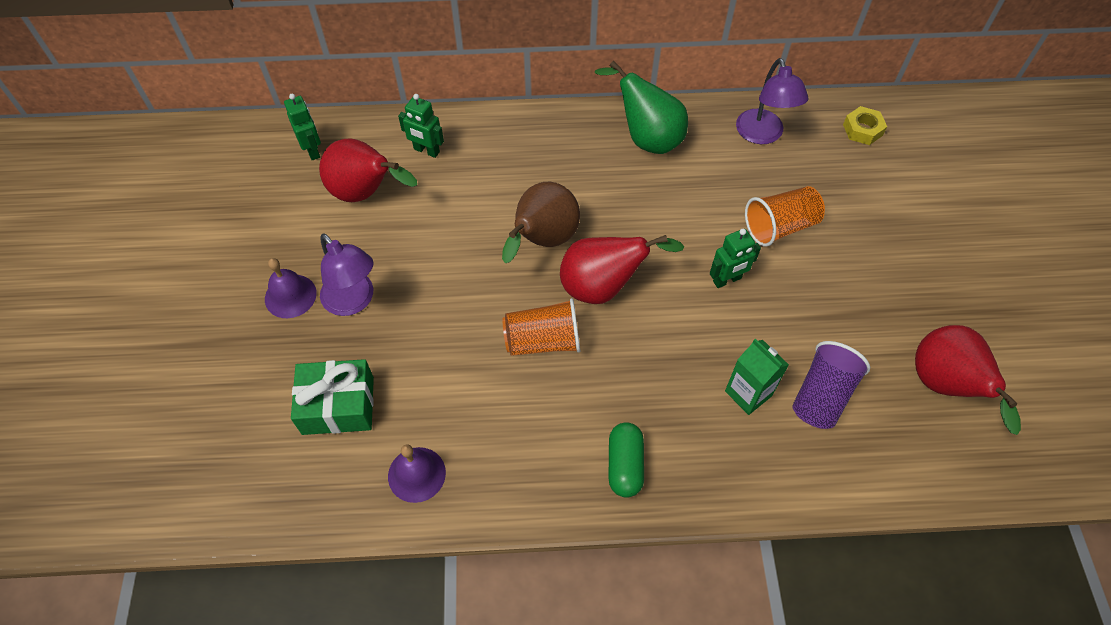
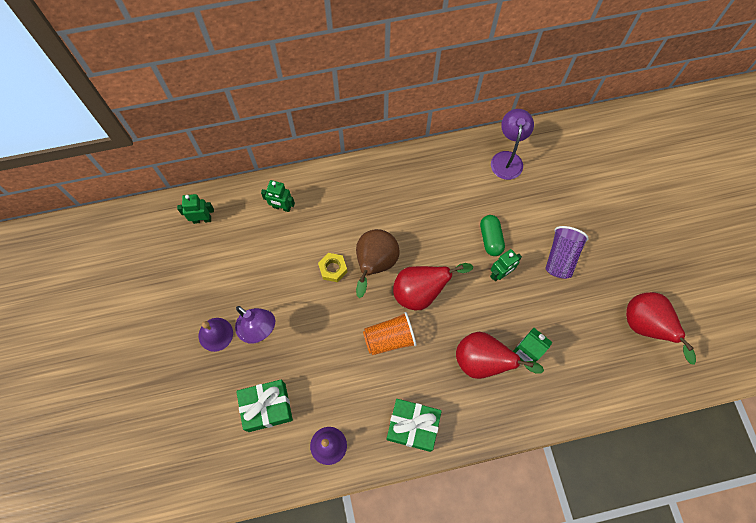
camera: 10 degrees left, 10 degrees up
green robot [284,94,321,160] -> green robot turned 60 degrees counterclockwise [177,194,214,224]
red pear [319,138,417,202] -> red pear moved to [456,332,544,379]
green pear [595,61,688,154] -> none
green capsule [608,422,644,498] -> green capsule moved to [480,215,505,256]
purple lamp [736,58,808,144] -> purple lamp turned 150 degrees counterclockwise [491,109,534,180]
orange cup [745,186,825,246] -> none
purple cup [792,341,870,429] -> purple cup moved to [546,226,589,279]
yellow nut [843,106,887,145] -> yellow nut moved to [318,253,348,282]
none -> green gift [387,399,442,452]

